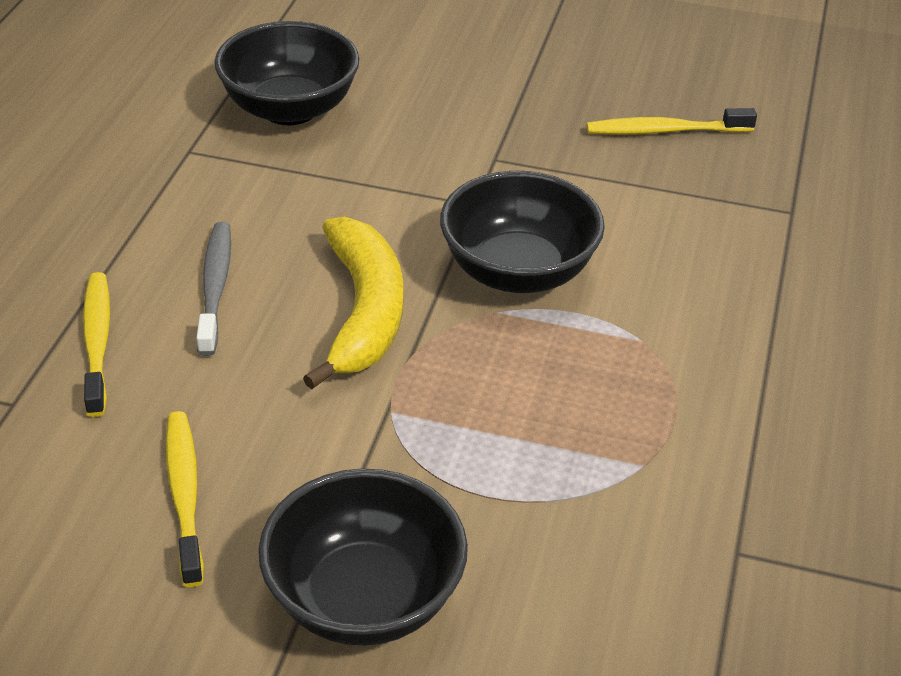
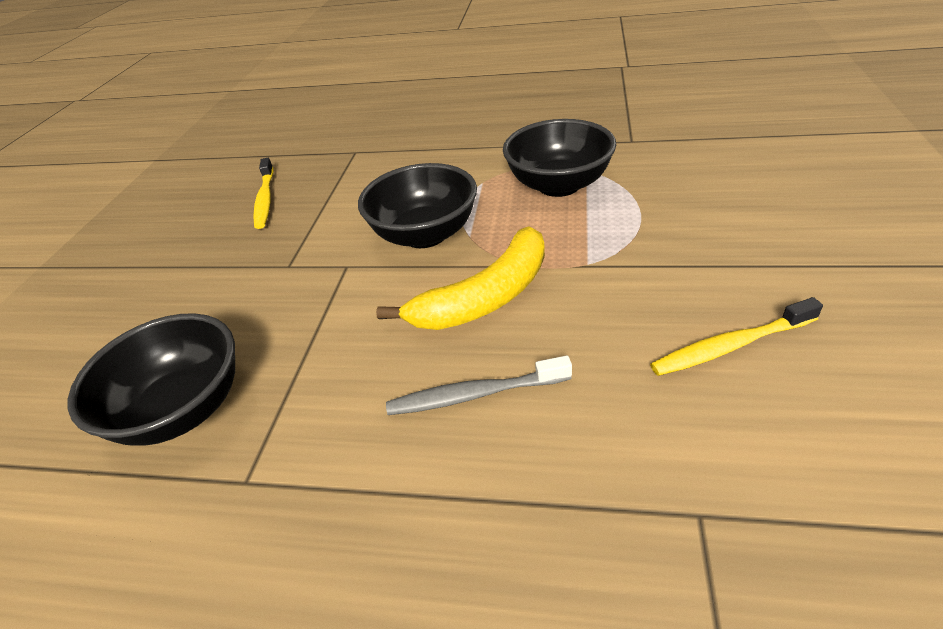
camera: 90 degrees left, 0 degrees up
yellow toothbrush [83,272,110,417] -> none
black bowl [258,468,468,646] -> black bowl moved to [503,119,616,197]
yellow banana [303,216,403,389] -> yellow banana turned 150 degrees clockwise [376,226,545,330]

